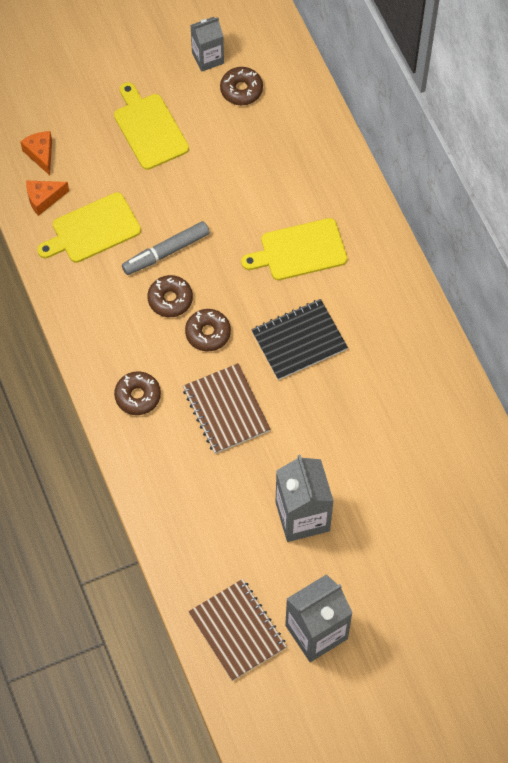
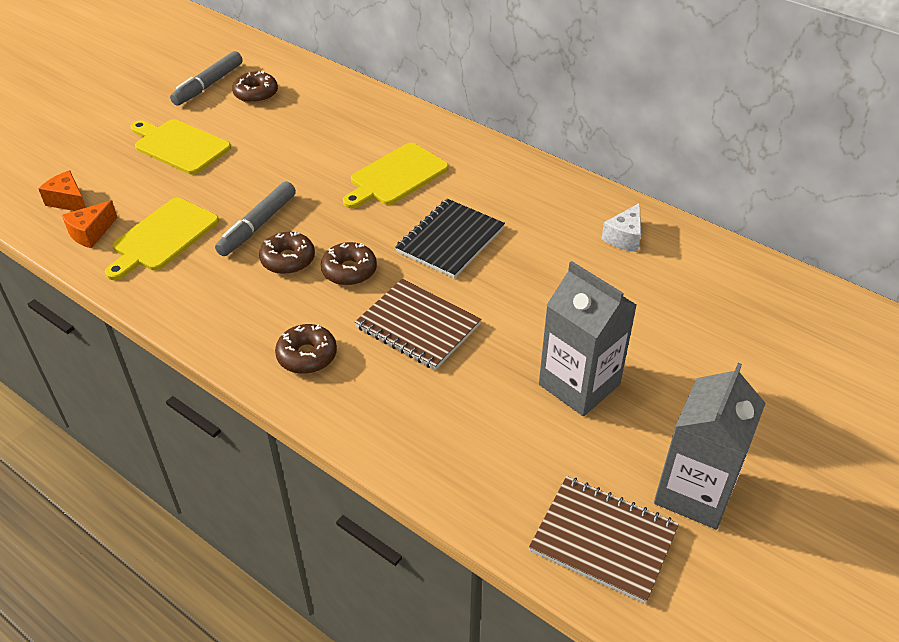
camera: 30 degrees left, 20 degrees down
grey carton [190,17,224,72] -> grey marker [170,51,243,106]
none -> white cheese [601,203,641,252]

